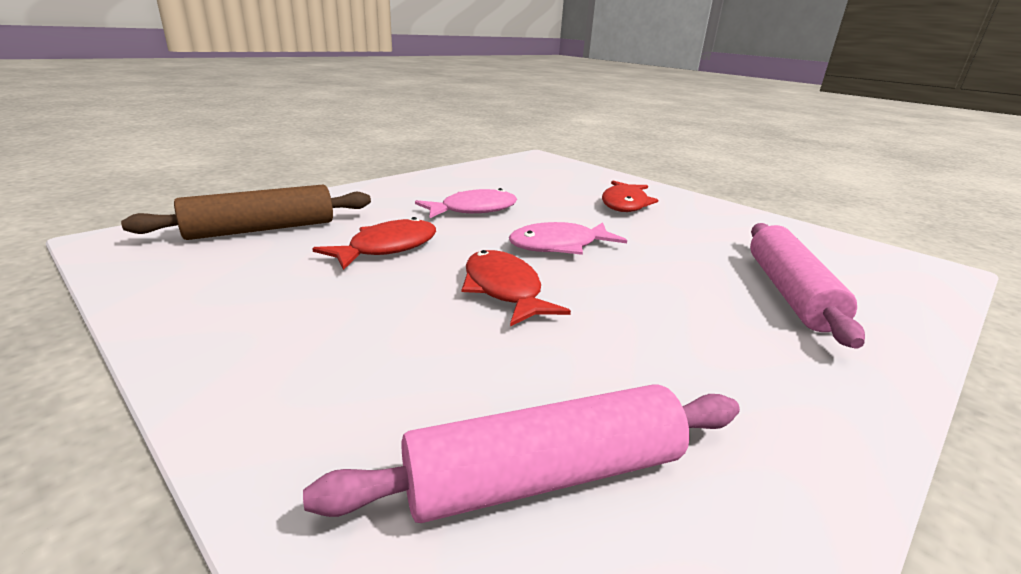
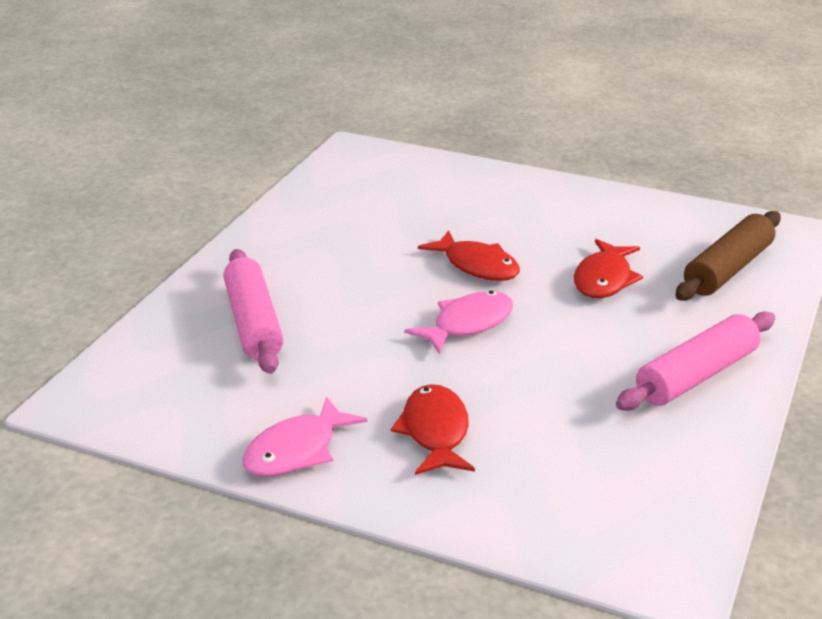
camera: 160 degrees right, 5 degrees up
pink rolling pin [303,385,740,523] -> pink rolling pin moved to [616,311,775,411]
pink fish [415,188,517,218] -> pink fish moved to [242,396,367,477]

